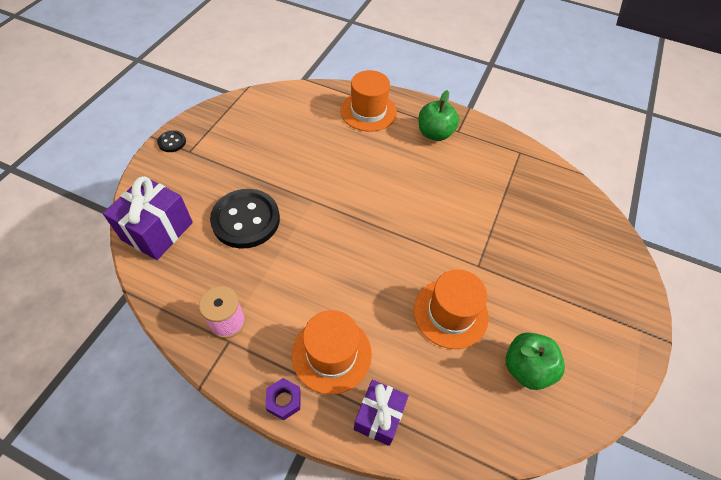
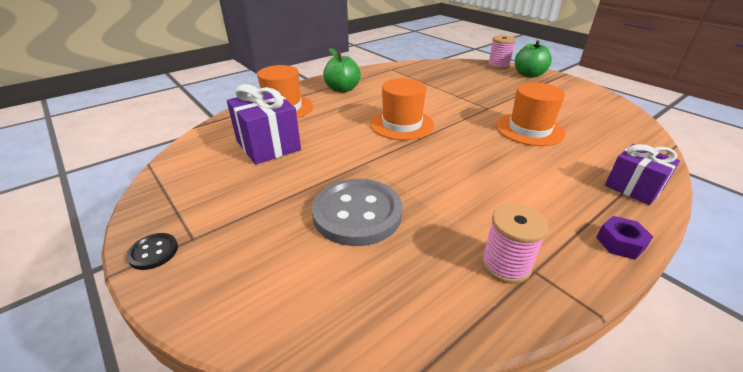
camera: 60 degrees left, 20 degrees down
purple gift [103,176,193,260] -> purple gift moved to [227,84,301,165]
black button [210,189,280,249] -> grey button [312,179,403,246]
orange hat [292,310,372,395] -> orange hat moved to [370,78,434,140]
green apple [505,333,565,390] -> green apple moved to [515,40,552,78]
none -> pink spool [488,35,516,69]

